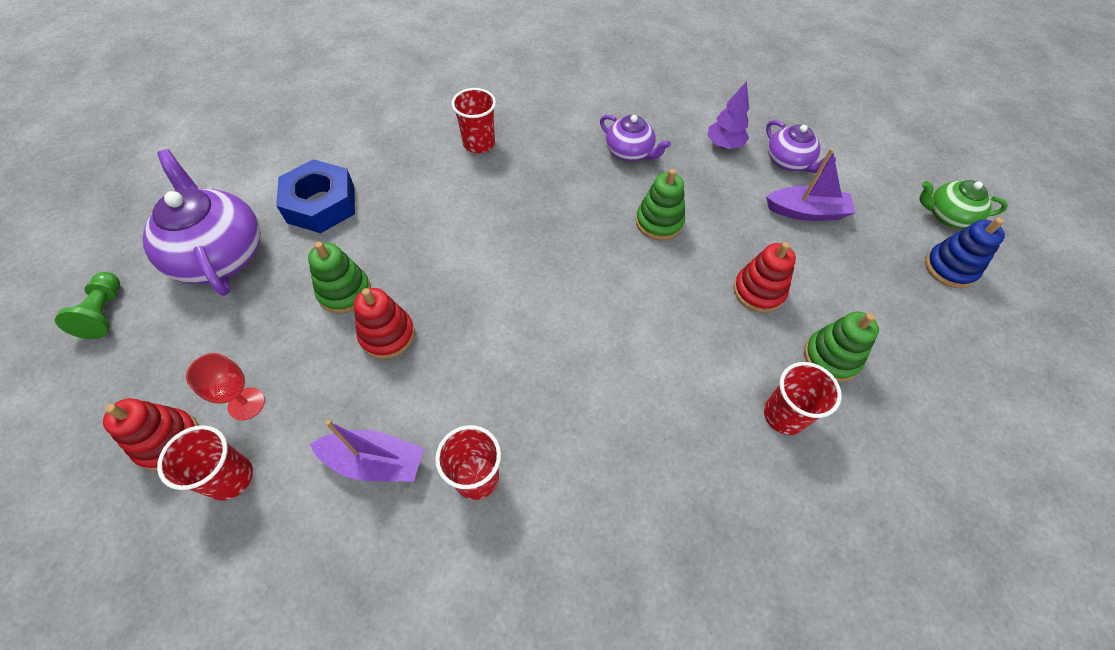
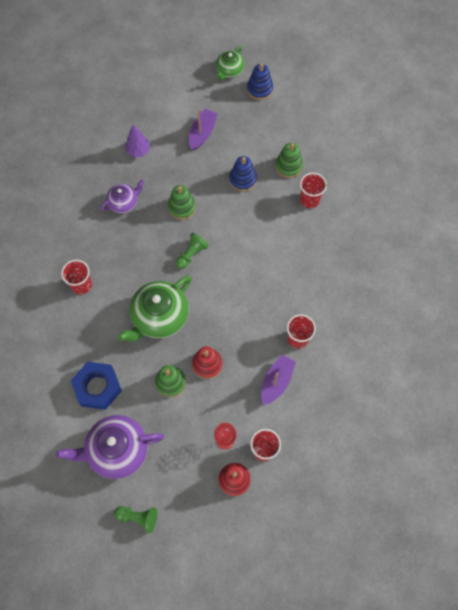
camera: 70 degrees left, 10 degrees up
red stacking toy [734,242,796,313] -> blue stacking toy [229,156,257,191]
purple teapot [766,120,836,173] -> none
none -> green teapot [118,276,191,342]
none -> green pawn [176,233,209,269]

